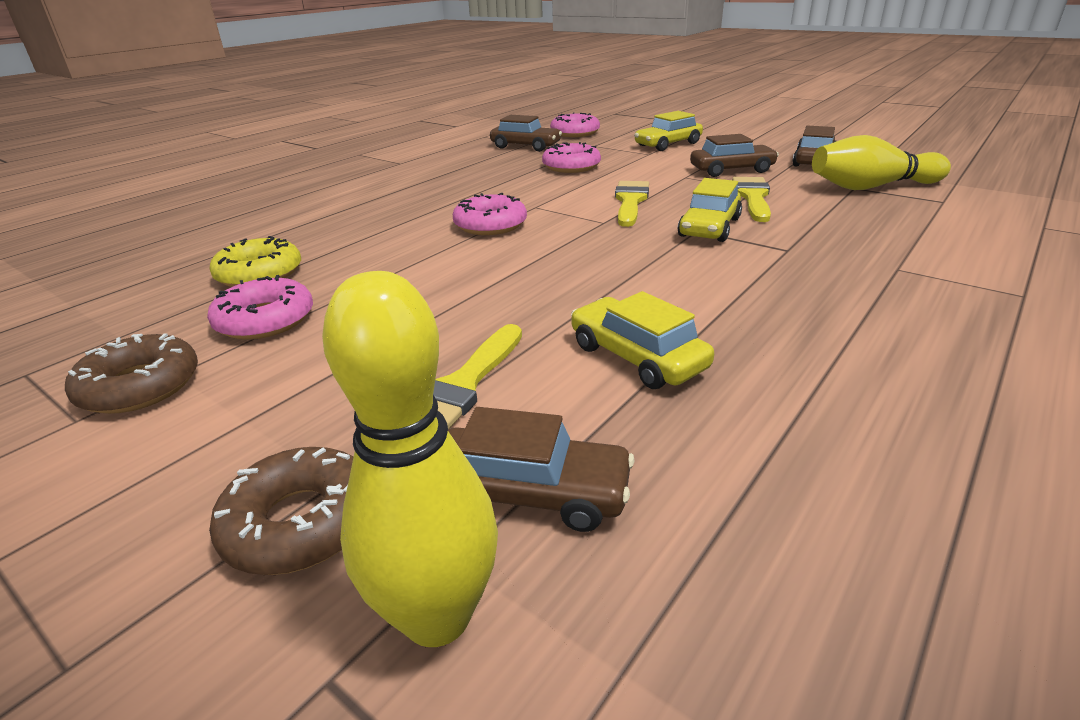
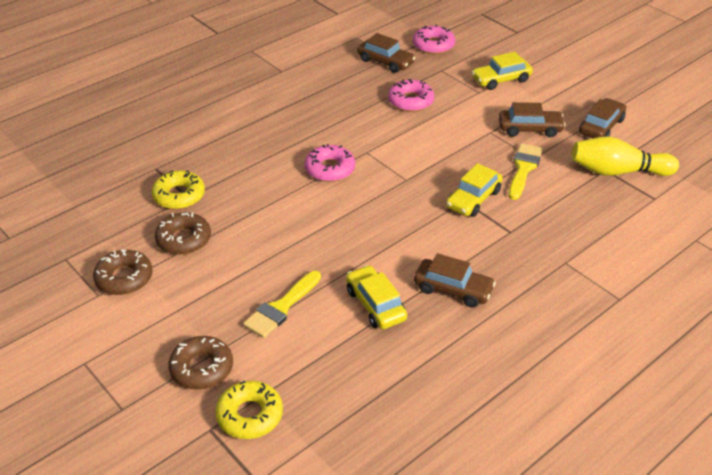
camera: 10 degrees right, 10 degrees up
pink donut [207,275,313,340] -> brown donut [155,212,211,255]
yellow bowling pin [322,271,498,647] -> yellow donut [215,381,283,439]
brown car [448,407,635,532] -> brown car moved to [414,253,496,308]
yellow brush [615,181,649,227] -> none

